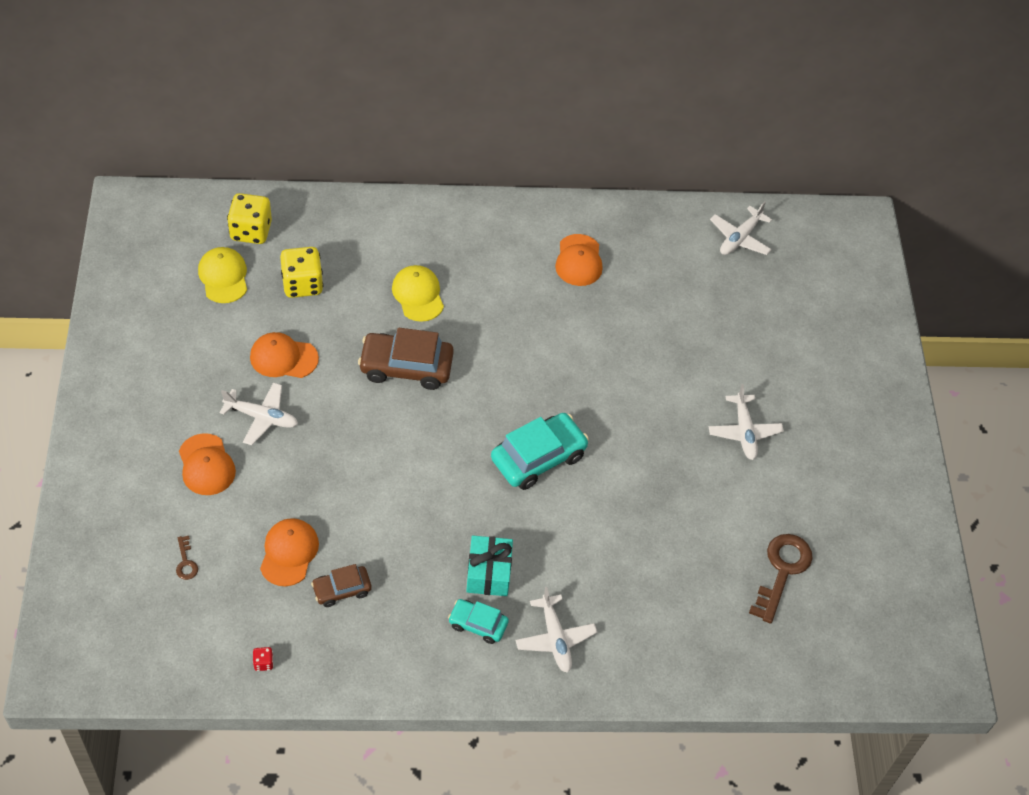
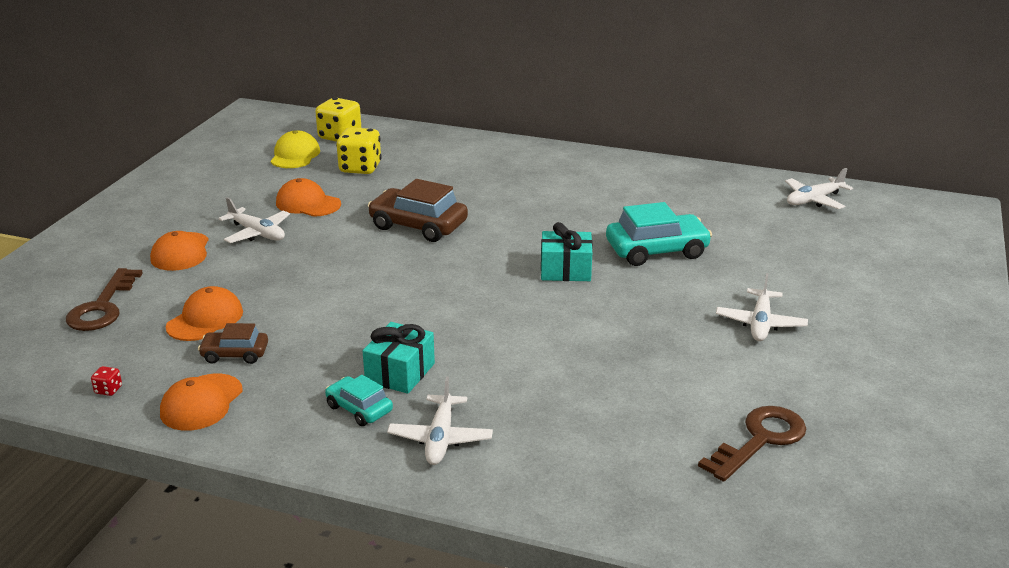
camera: 25 degrees right, 25 degrees down
brown key [176,536,198,580] -> brown key [66,268,143,331], size x2.15
yellow cap [392,265,444,322] -> none
turquoise car [491,413,589,490] -> turquoise car moved to [606,202,712,266]
orange cap [555,234,603,286] -> orange cap moved to [160,374,243,431]
none -> turquoise gift [541,222,593,281]

